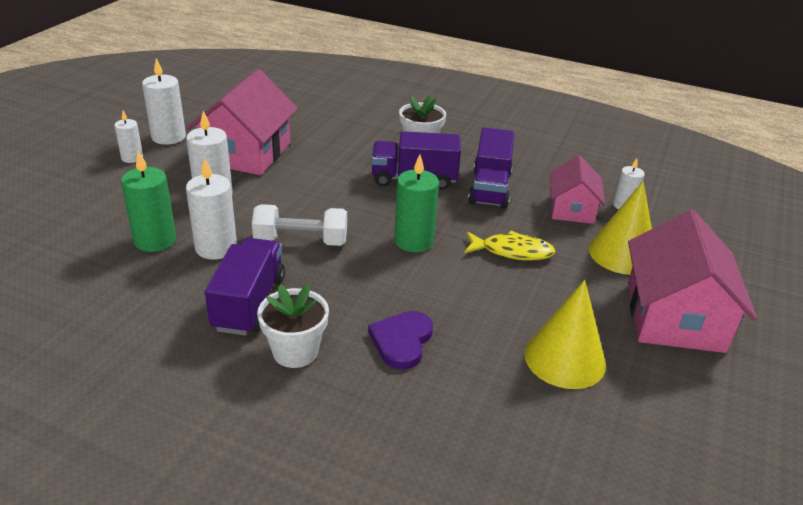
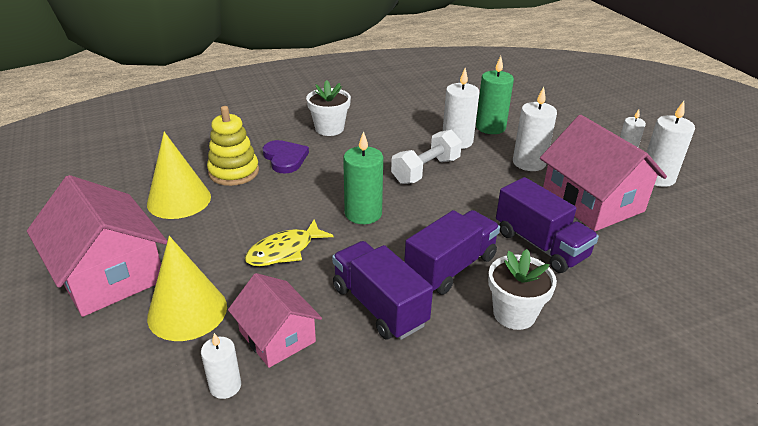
camera: 135 degrees right, 0 degrees up
purple truck [205,238,285,336] -> purple truck moved to [496,177,599,273]
none -> yellow stacking toy [207,106,259,186]

